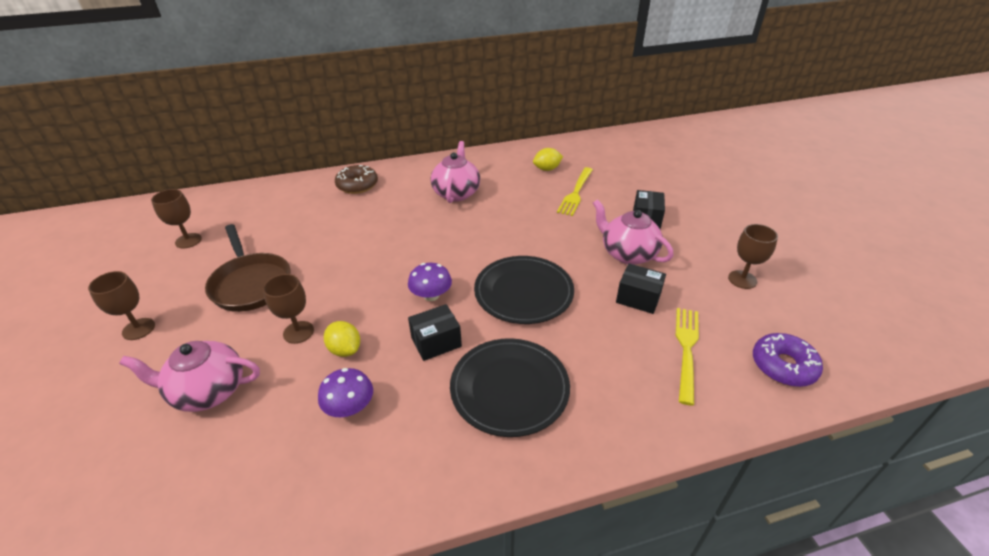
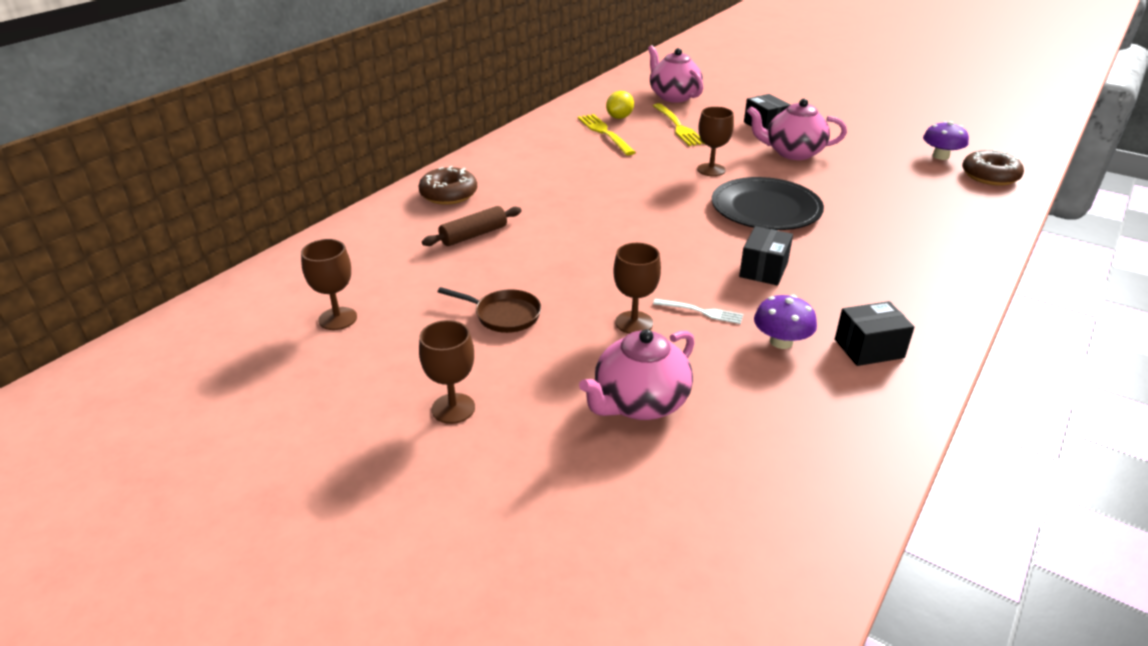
camera: 40 degrees left, 5 degrees down
brown pan [205,224,290,312] -> brown pan [438,287,541,333], size x0.59
yellow lemon [324,321,360,357] -> white fork [653,299,743,324]
purple mushroom [408,263,452,301] -> purple mushroom moved to [923,121,969,160]
pink teapot [431,141,480,203] -> pink teapot moved to [648,45,703,103]
black plate [450,338,570,437] -> none
black box [616,263,666,314] -> black box moved to [835,301,914,366]
yellow fork [676,308,699,406] -> yellow fork moved to [578,114,636,155]
brown goblet [728,224,778,289] -> brown goblet moved to [697,107,734,176]
purple donut [753,333,823,387] -> brown donut [962,150,1024,186]
none -> brown rolling pin [422,206,521,246]

